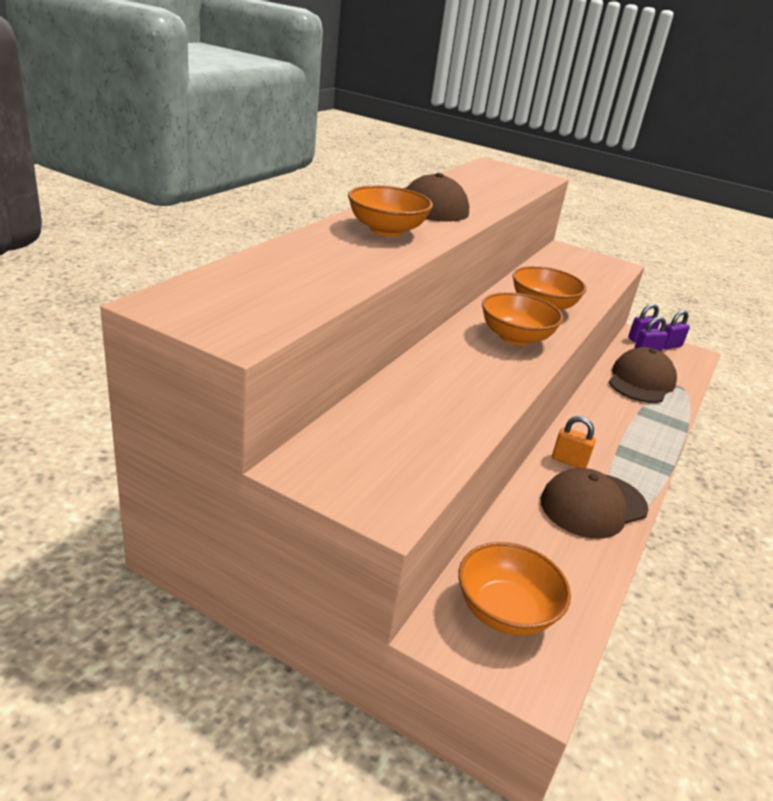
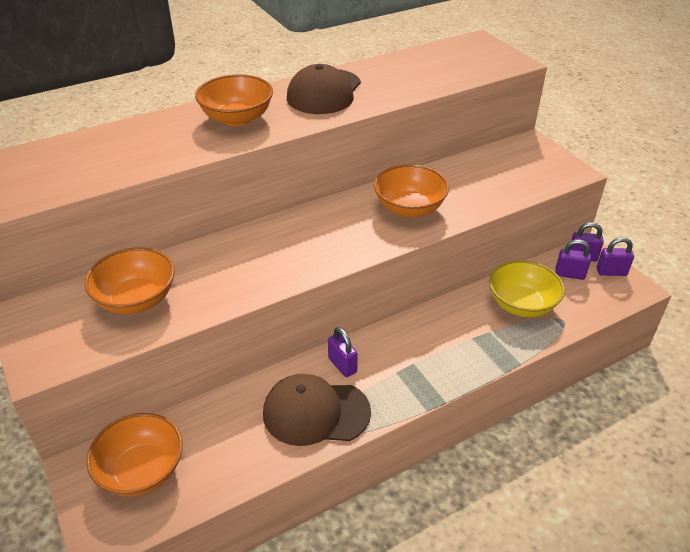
camera: 35 degrees right, 10 degrees up
orange bowl [482,292,563,345] -> orange bowl moved to [84,247,175,314]
orange padlock [552,416,596,468] -> purple padlock [328,327,358,377]
brown cap [608,347,677,403] -> yellow bowl [489,260,565,317]

